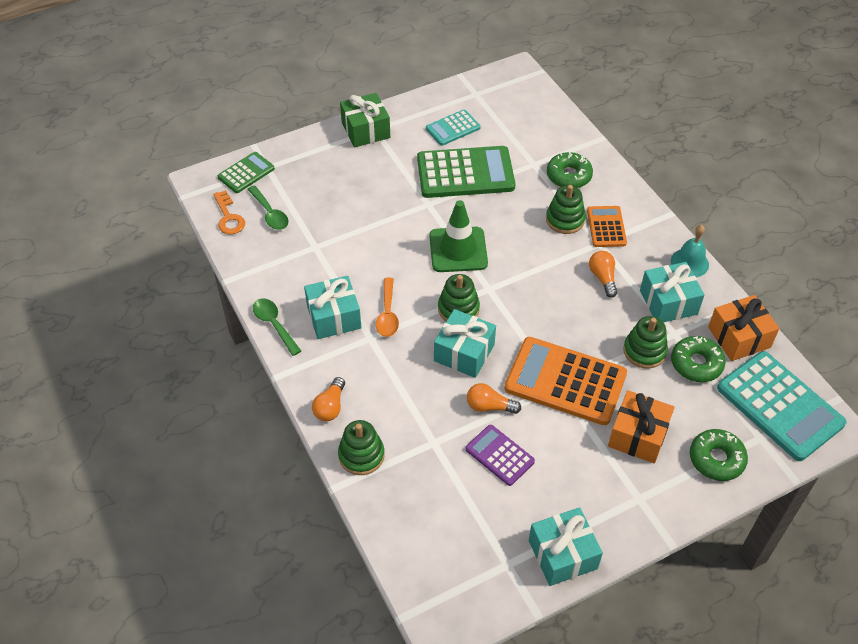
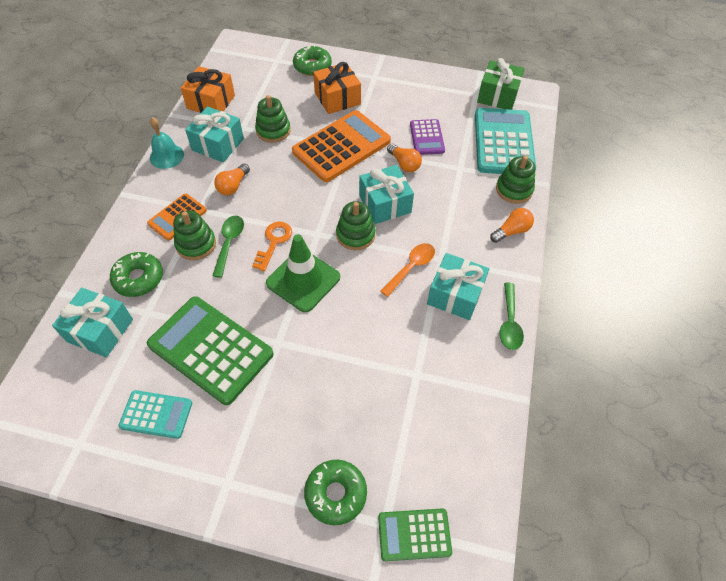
camera: 140 degrees left, 5 degrees up
orange key [214,190,245,235] -> orange key moved to [252,221,292,271]
green spoon [247,186,289,230] -> green spoon moved to [213,216,244,278]
green gift [340,93,390,147] -> green gift moved to [477,58,525,110]
orange calculator [504,337,627,425] -> orange calculator turned 105 degrees counterclockwise [292,110,391,182]
turquoise gift [529,507,603,586] -> turquoise gift moved to [52,288,133,357]
green donut [671,336,725,382] -> green donut moved to [304,460,367,525]
turquoise calculator [717,351,847,461] -> turquoise calculator moved to [475,108,536,174]

